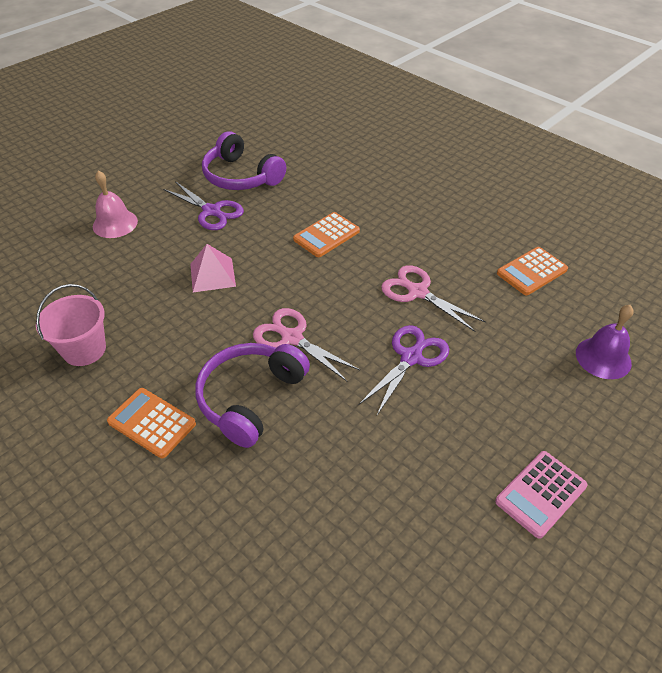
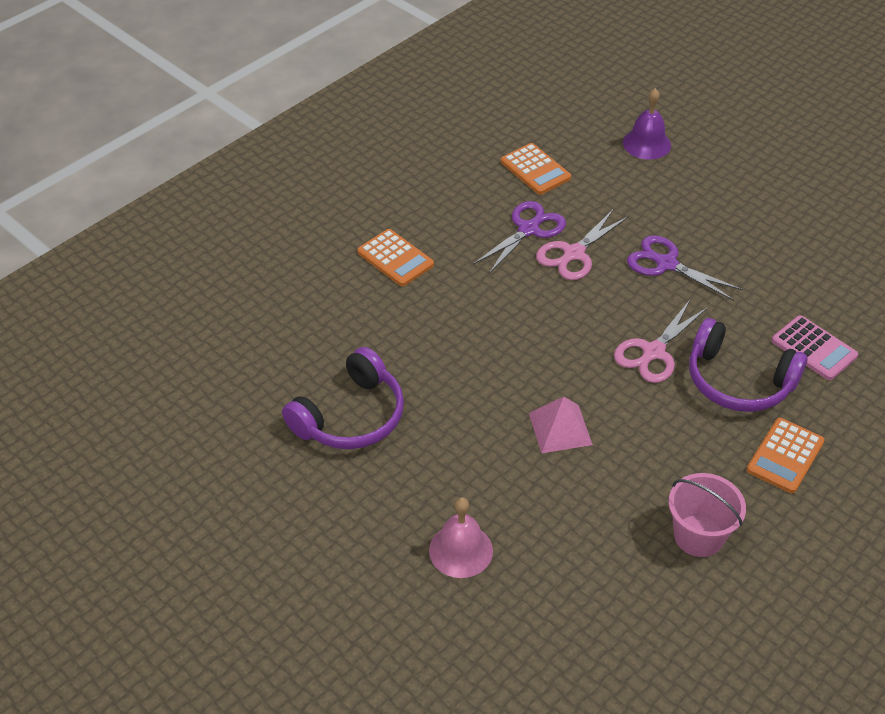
camera: 90 degrees left, 0 degrees up
purple scissors [163,181,244,230] -> purple scissors moved to [473,201,566,275]
orange calculator [293,212,360,257] -> orange calculator moved to [357,229,434,286]
pink calculator [495,451,588,539] -> pink calculator moved to [772,315,858,380]

